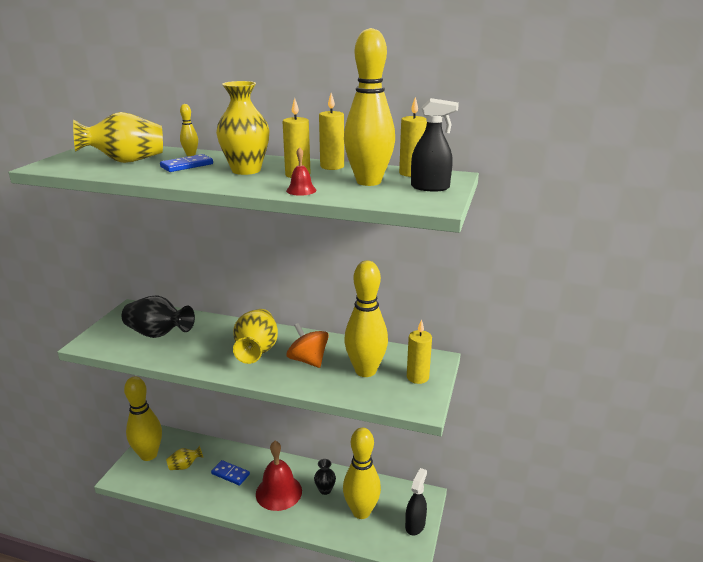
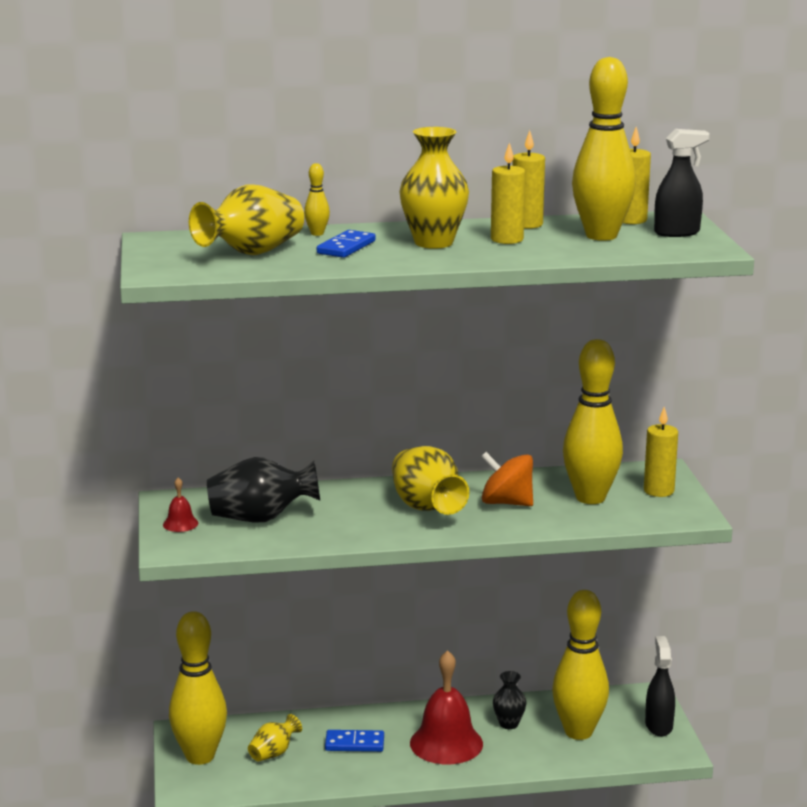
camera: 25 degrees left, 5 degrees down
red bell [286,147,316,196] -> red bell moved to [163,477,198,532]

